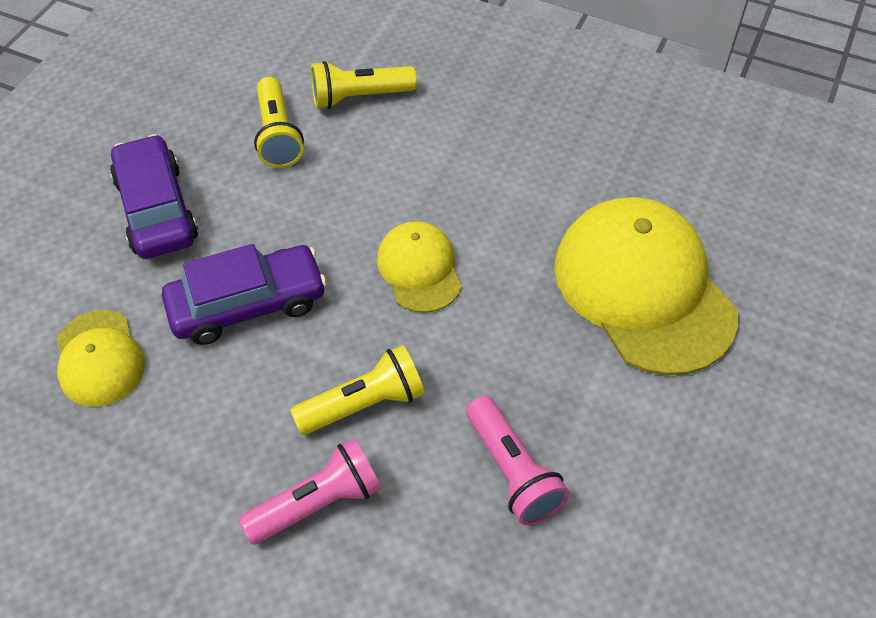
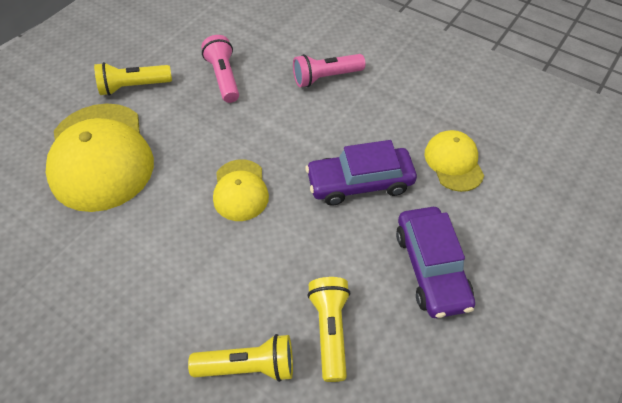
camera: 170 degrees left, 0 degrees up
yellow flashlight [290,345,425,435] -> yellow flashlight moved to [94,62,172,96]

